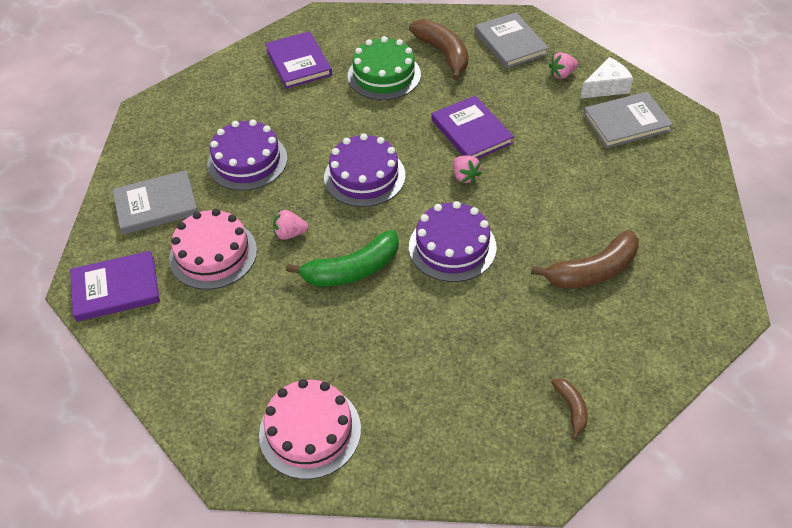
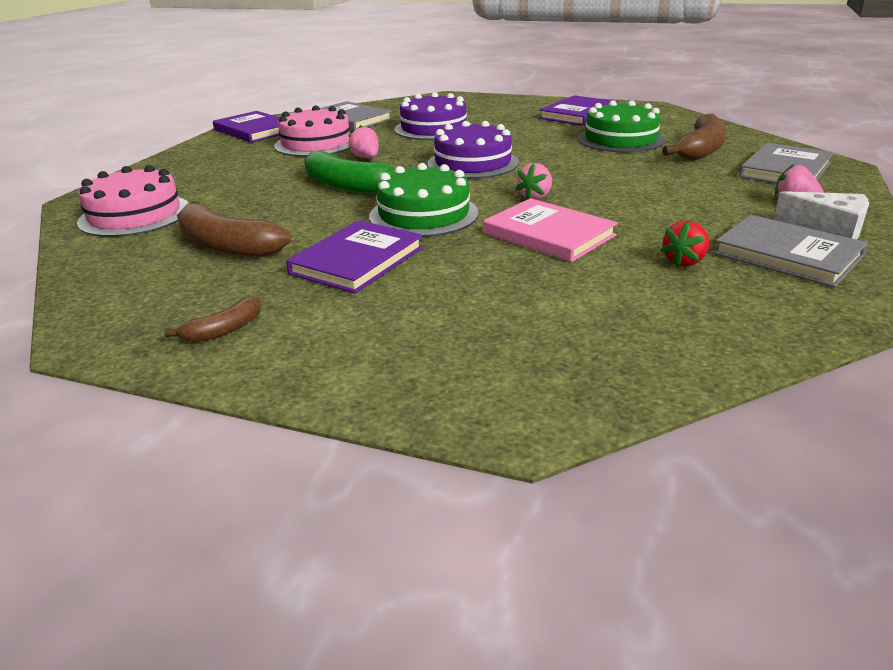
camera: 60 degrees right, 20 degrees down
purple cake [409,201,497,282] -> green cake [369,163,479,237]
purple book [432,96,514,159] -> purple book moved to [286,220,423,294]
brown banana [531,230,639,289] -> brown banana moved to [177,201,291,257]
none -> pink book [483,198,618,262]
none -> red strawberry [661,221,709,267]

